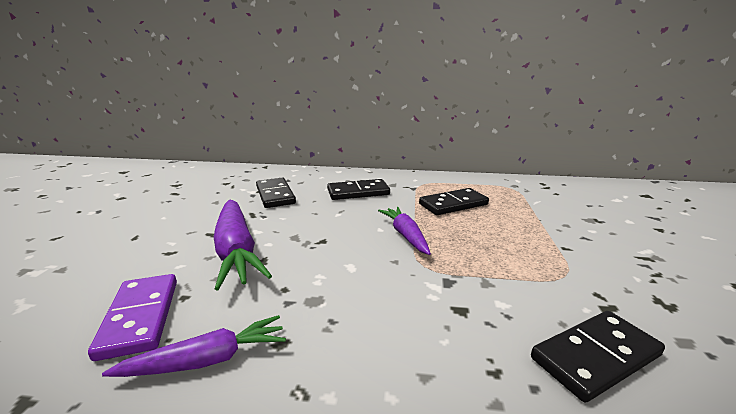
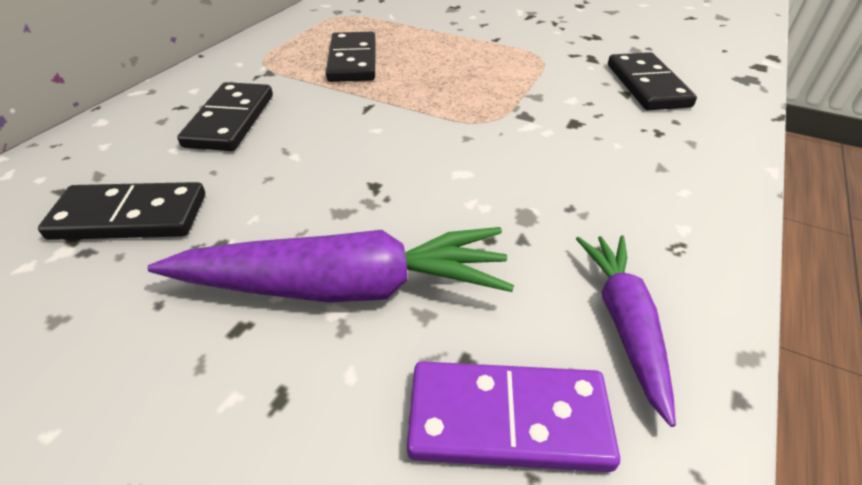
camera: 70 degrees left, 20 degrees up
purple carrot [378,207,431,255] -> none

